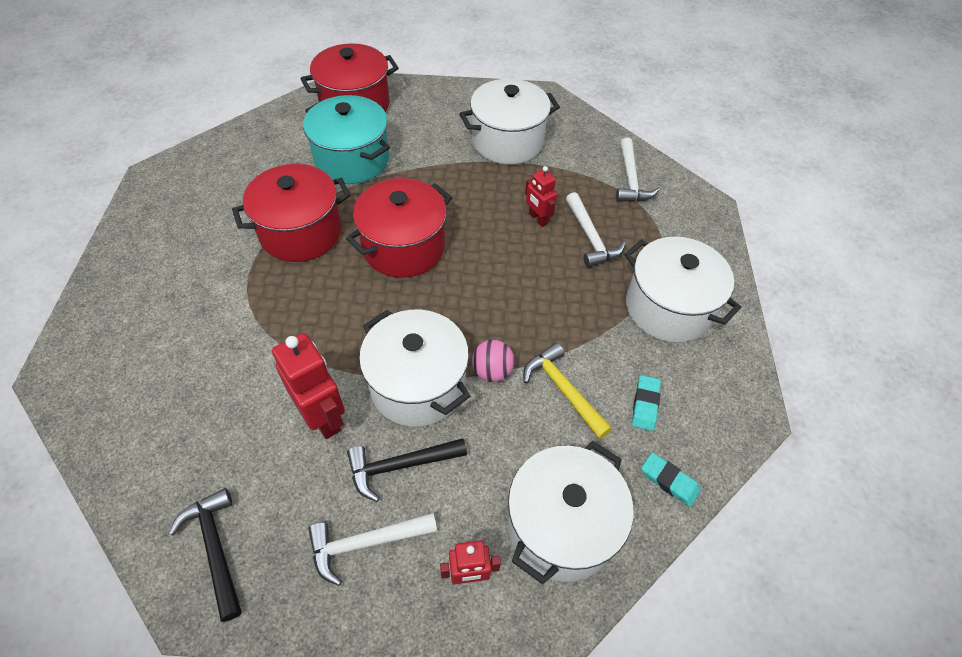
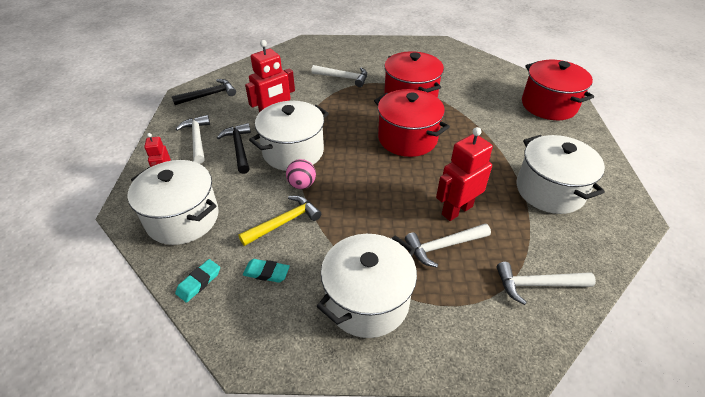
camera: 90 degrees right, 10 degrees down
turquoise pot [303,95,390,184] -> none
red robot [525,166,557,227] -> red robot [436,127,493,221], size x1.70
none -> white hammer [311,65,367,87]

